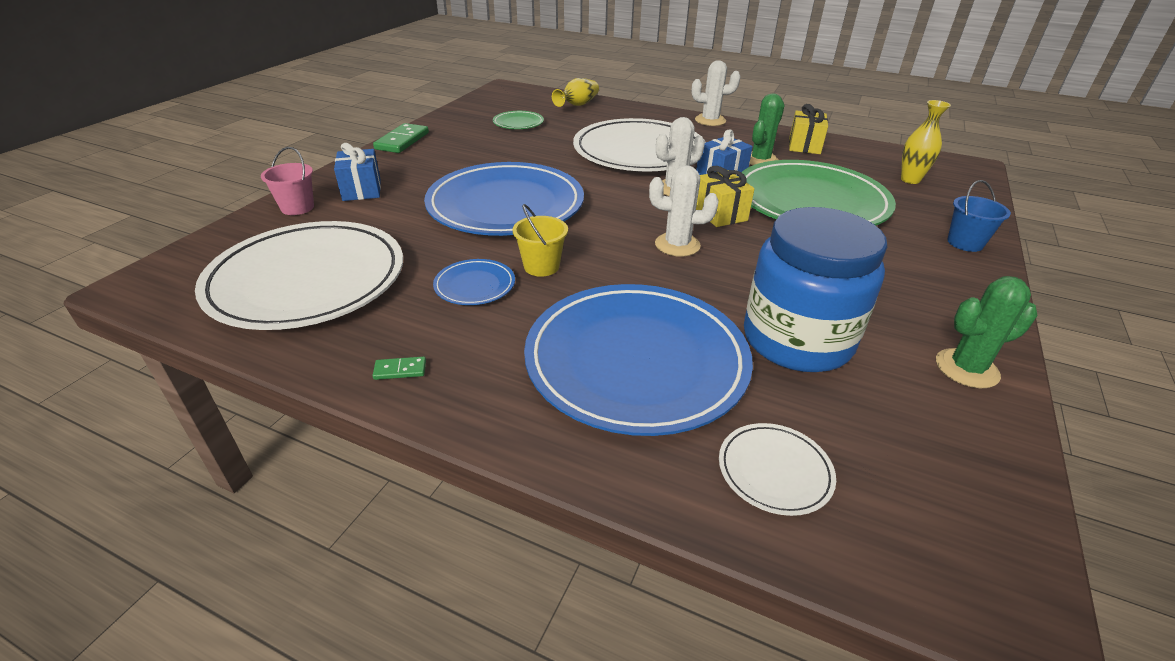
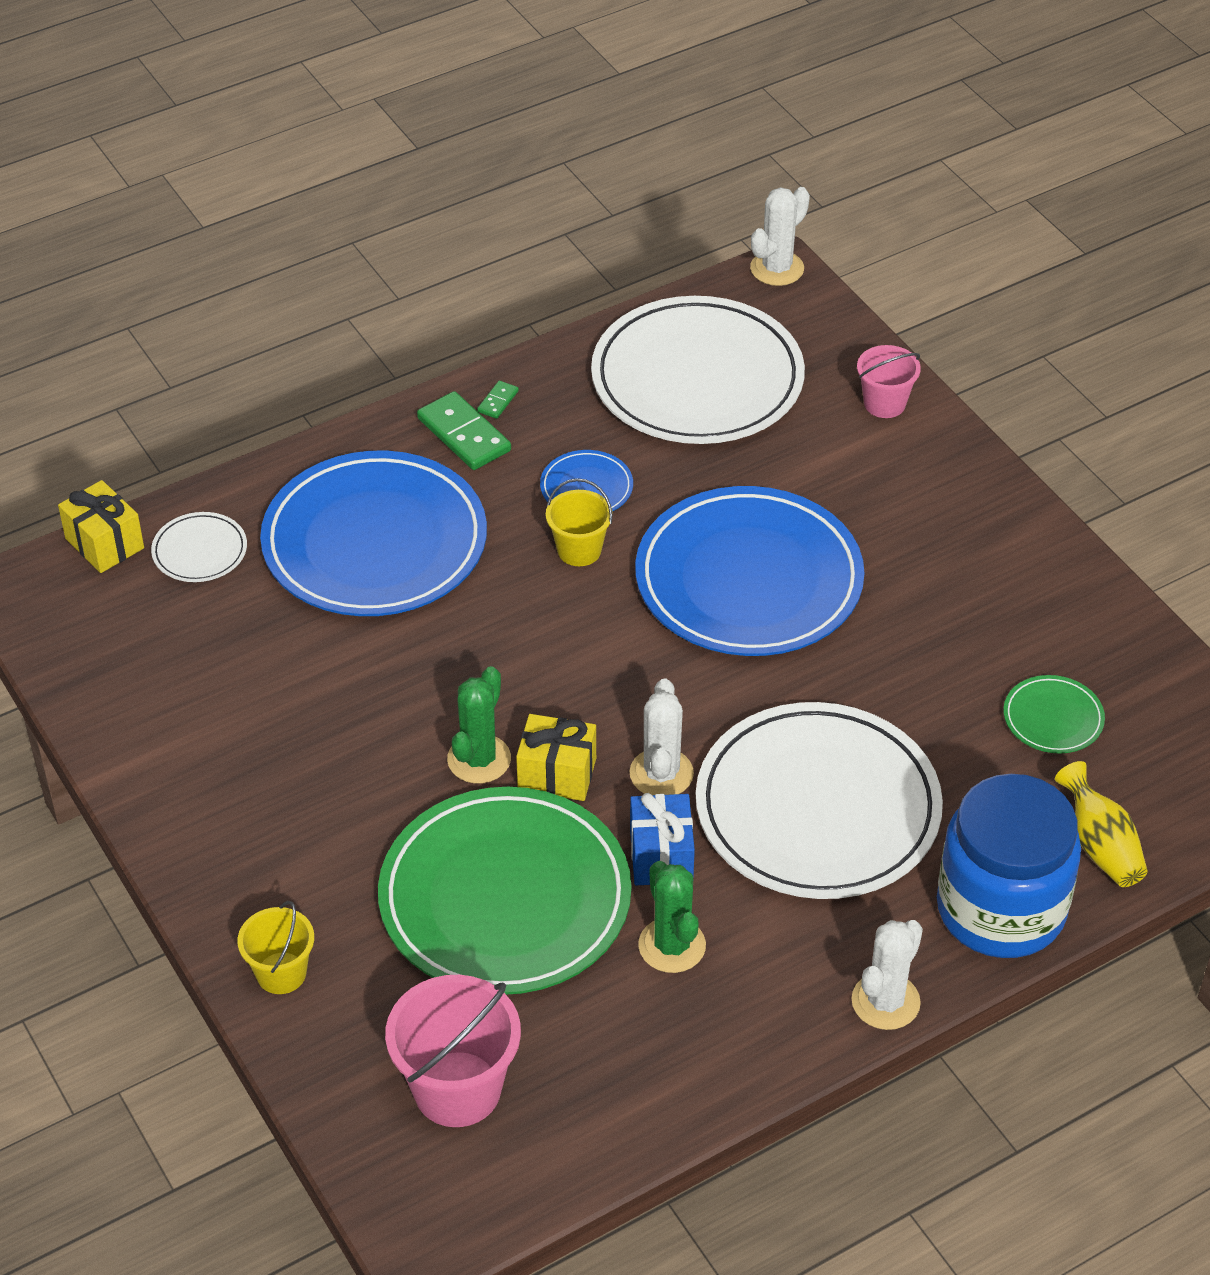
camera: 125 degrees right, 10 degrees up
blue gift [334,143,381,201] -> none
green domino [373,123,429,153] -> green domino moved to [417,391,511,470]
white cactus [649,165,719,257] -> white cactus moved to [750,187,810,286]
blue jar [744,207,887,372] -> blue jar moved to [937,774,1081,958]
yellow gift [789,104,828,154] -> yellow gift moved to [58,480,144,573]
yellow vase [901,100,951,184] -> pink bucket [385,975,521,1127]
green cactus [936,276,1037,388] -> green cactus moved to [447,666,511,784]
blue bucket [947,180,1011,252] -> yellow bucket [237,901,314,994]

